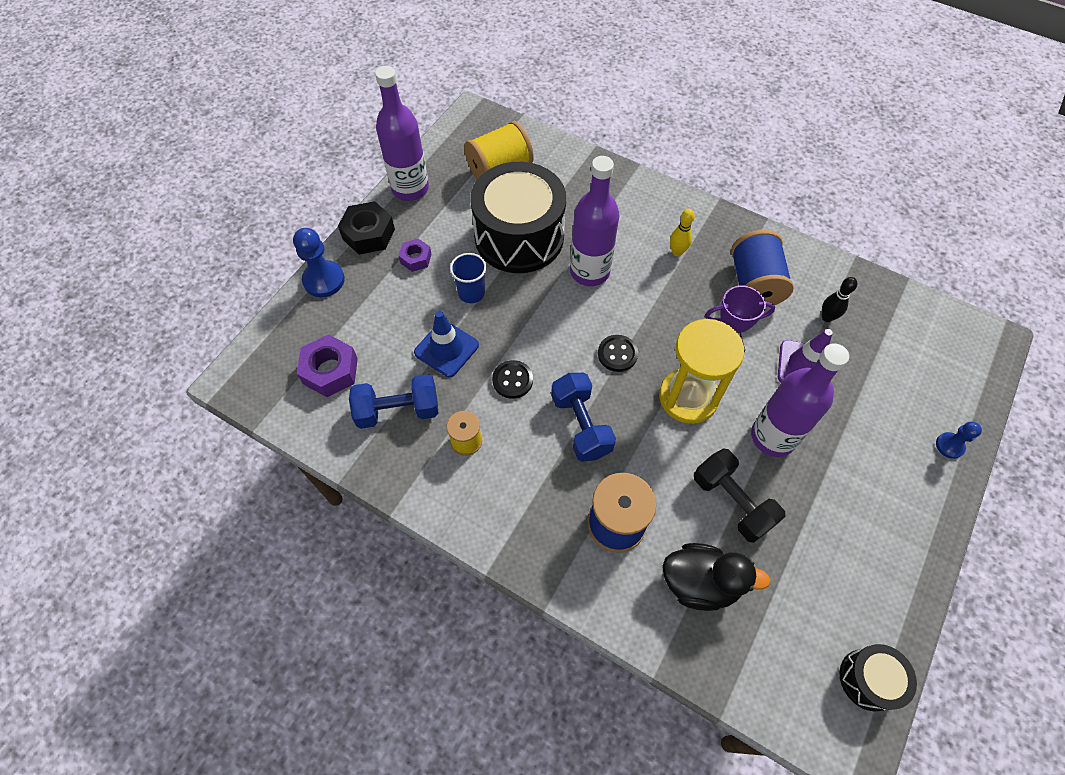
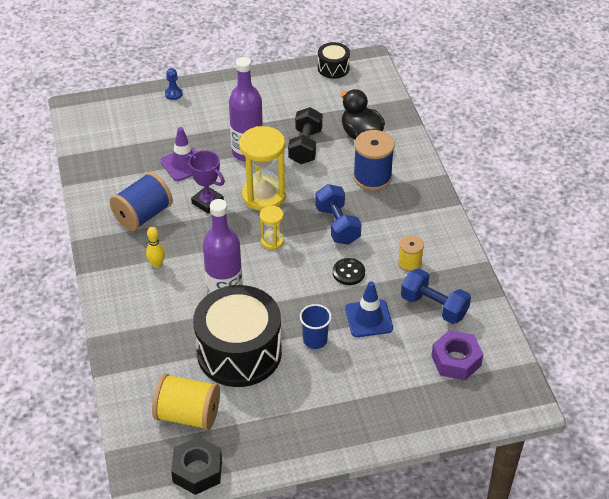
camera: 135 degrees left, 15 degrees down
blue pawn [293,228,345,297] -> none
black nut [338,201,395,255] -> black nut moved to [171,437,222,495]
purple bottle [375,66,429,201] -> none
purple nut [398,239,432,272] -> none
blue dumbbell [551,373,616,462] -> blue dumbbell turned 45 degrees counterclockwise [315,184,362,245]
black button [598,335,638,372] -> yellow hourglass [260,206,284,250]
black bowling pin [822,277,857,322] -> none

